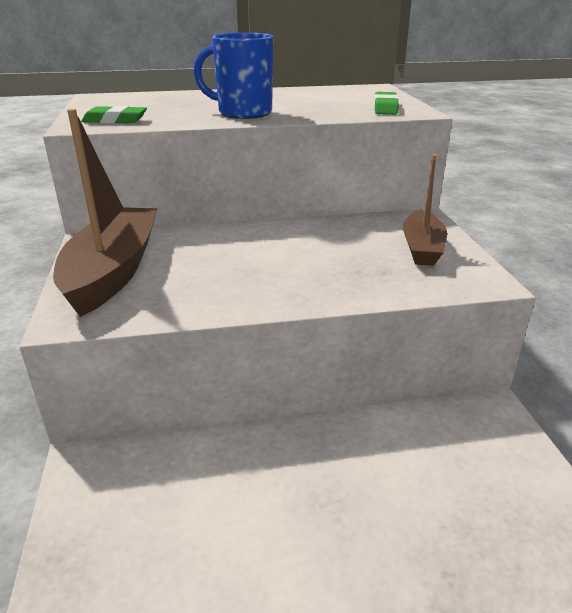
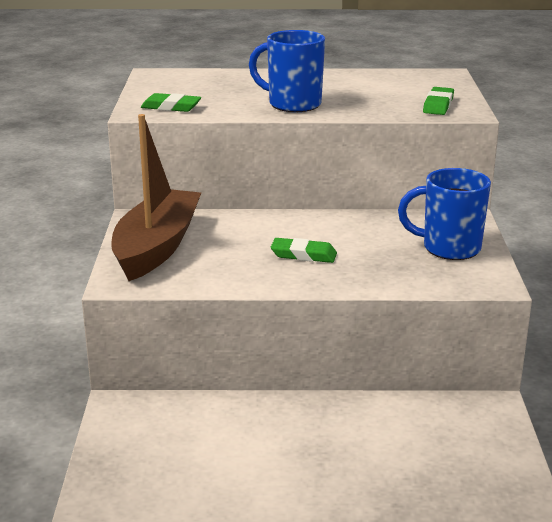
camera: 10 degrees right, 5 degrees down
brown boat [403,154,447,266] -> blue mug [398,168,491,260]
none -> green eraser [271,238,337,263]

